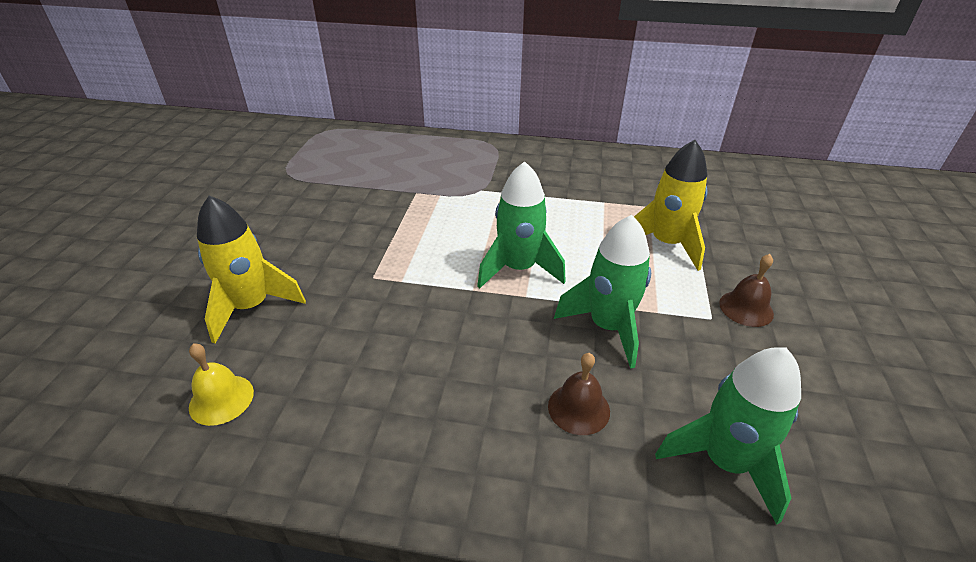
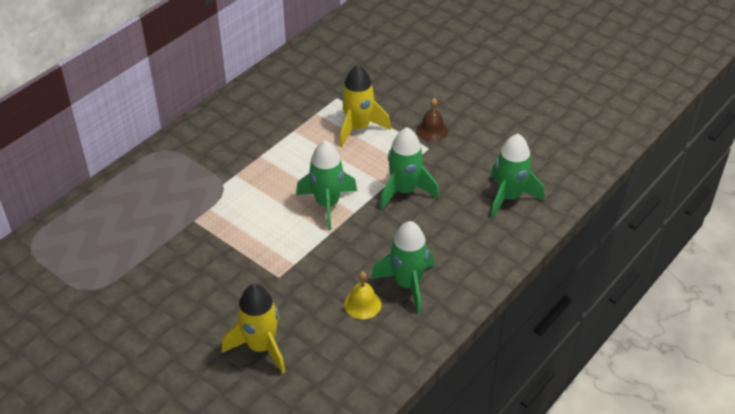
camera: 60 degrees left, 5 degrees up
yellow bell [189,343,254,426] -> yellow bell moved to [344,272,381,319]
brown bell [548,353,610,435] -> none
none -> green rocket [371,221,434,314]

